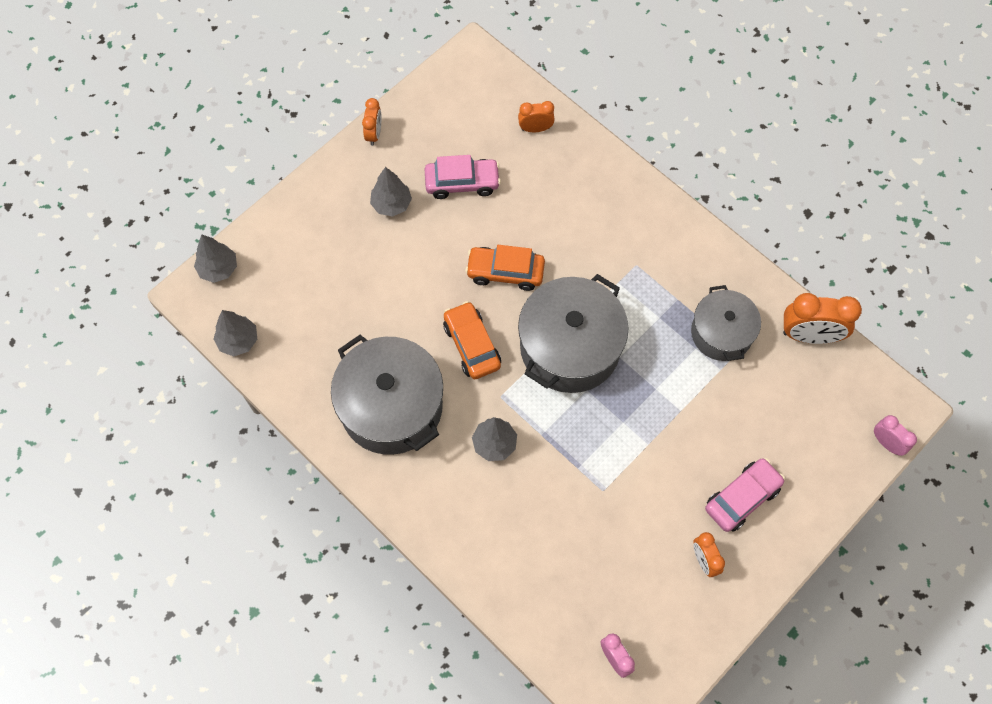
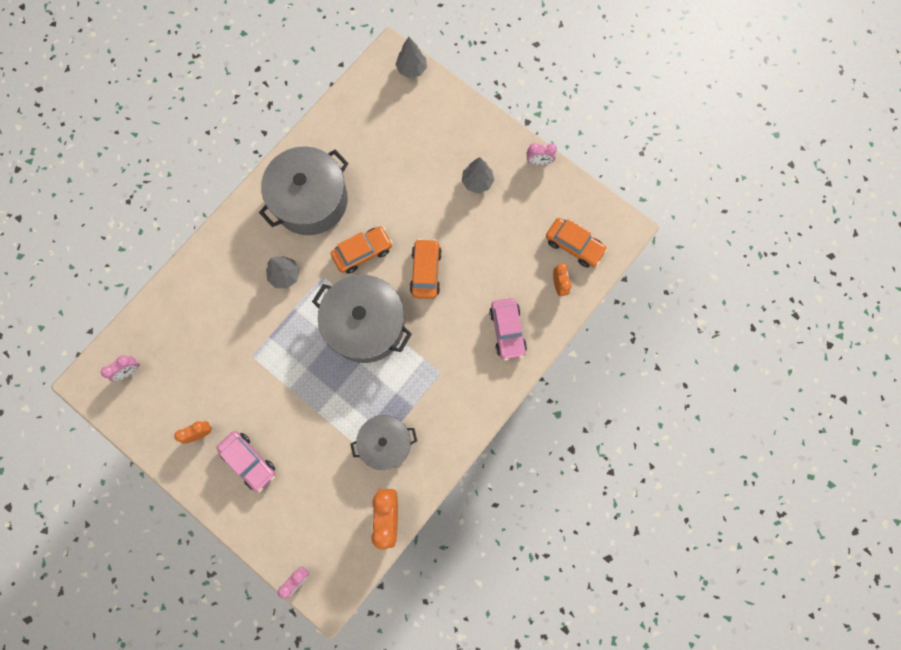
camera: 85 degrees right, 10 degrees up
grey tree [214,310,257,356] -> none
orange clock [362,98,381,146] -> pink clock [527,143,557,165]
pink car [425,155,501,199] -> pink car moved to [489,298,527,361]
none -> orange car [546,218,607,268]

